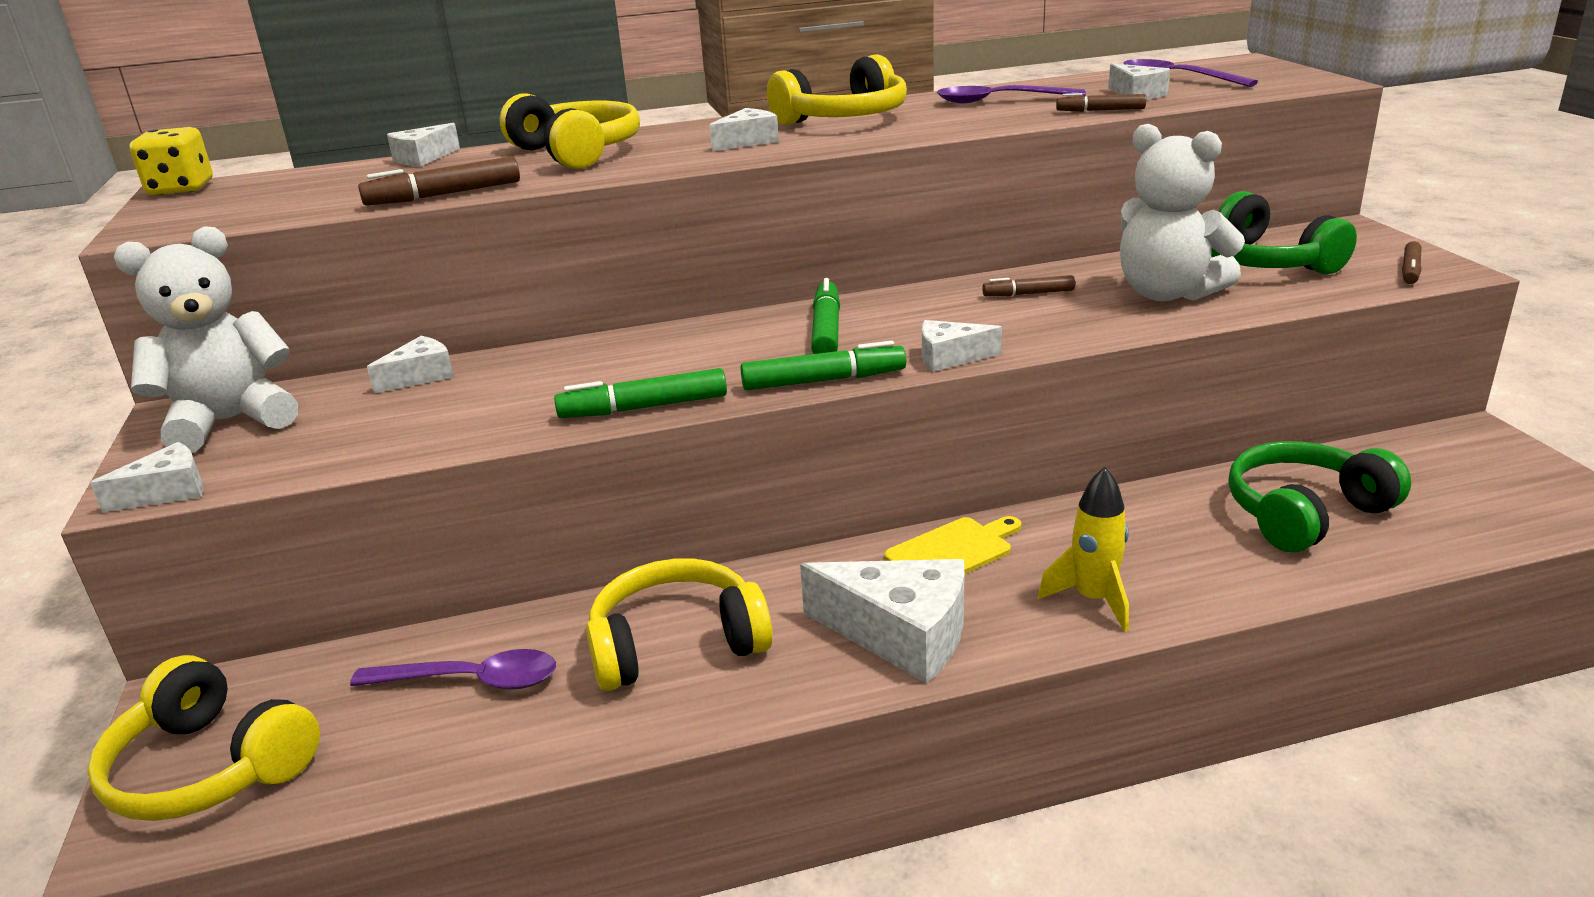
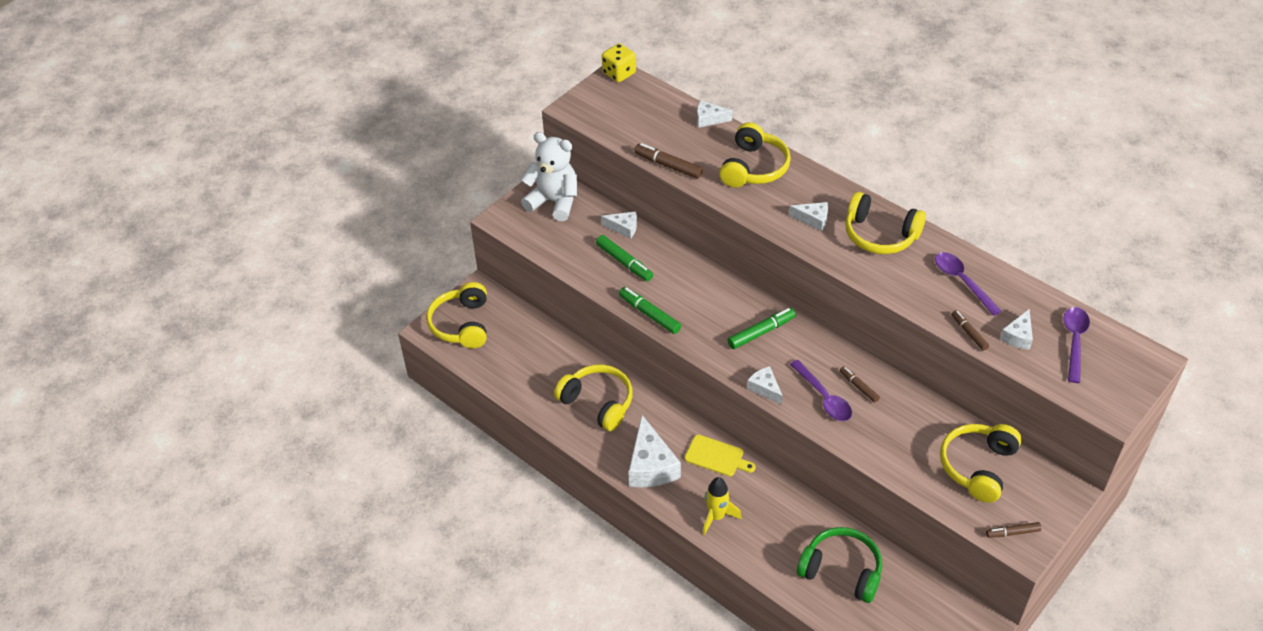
camera: 55 degrees right, 20 degrees up
white cheese [90,442,203,512] -> none
purple spoon [350,649,556,690] -> purple spoon moved to [790,360,852,421]
green marker [740,341,907,390] -> green marker moved to [596,235,653,281]
white teddy bear [1120,124,1245,301] -> none
green headphones [1211,191,1357,274] -> yellow headphones [940,424,1022,503]

